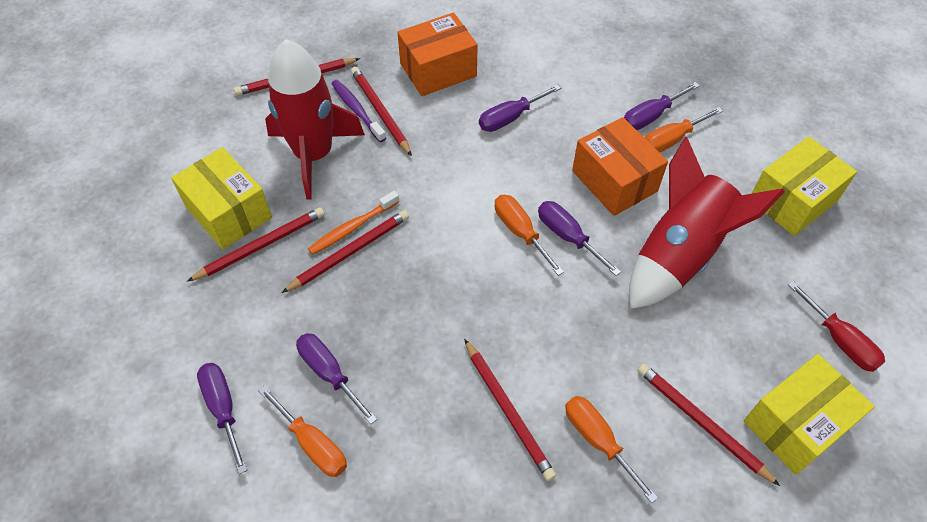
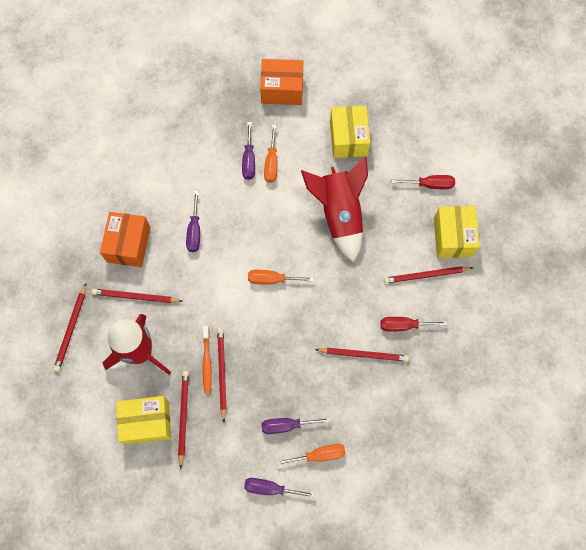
camera: 55 degrees left, 15 degrees up
purple toothbrush [331,80,386,142] -> none
purple screwdriver [538,201,621,276] -> none
orange screwdriver [565,396,658,503] -> red screwdriver [381,317,448,332]
orange box [572,117,668,216] -> orange box moved to [260,59,303,105]

